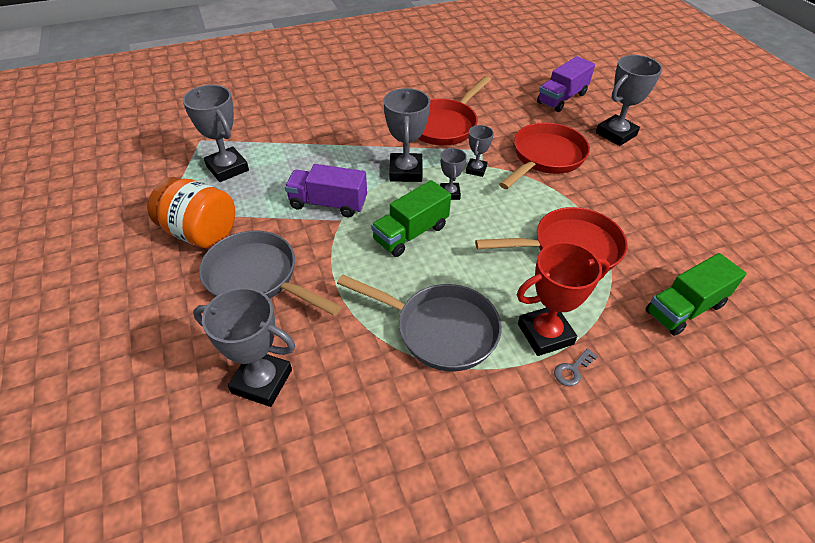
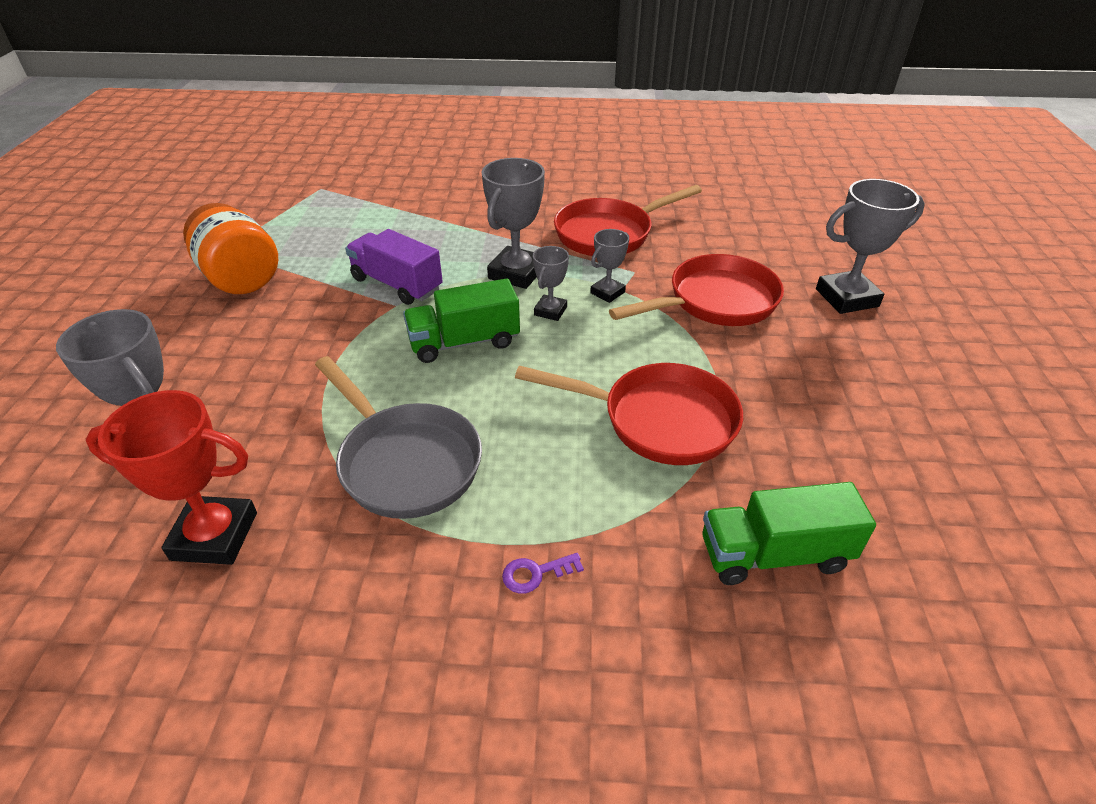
camera: 25 degrees right, 5 degrees down
grey trophy [183,85,249,182] -> none
grey pan [199,231,342,316] -> none
red trophy [517,242,610,356] -> red trophy moved to [86,390,257,565]
purple truck [537,56,595,112] -> none
grey key [554,348,598,386] -> purple key [502,553,584,594]

